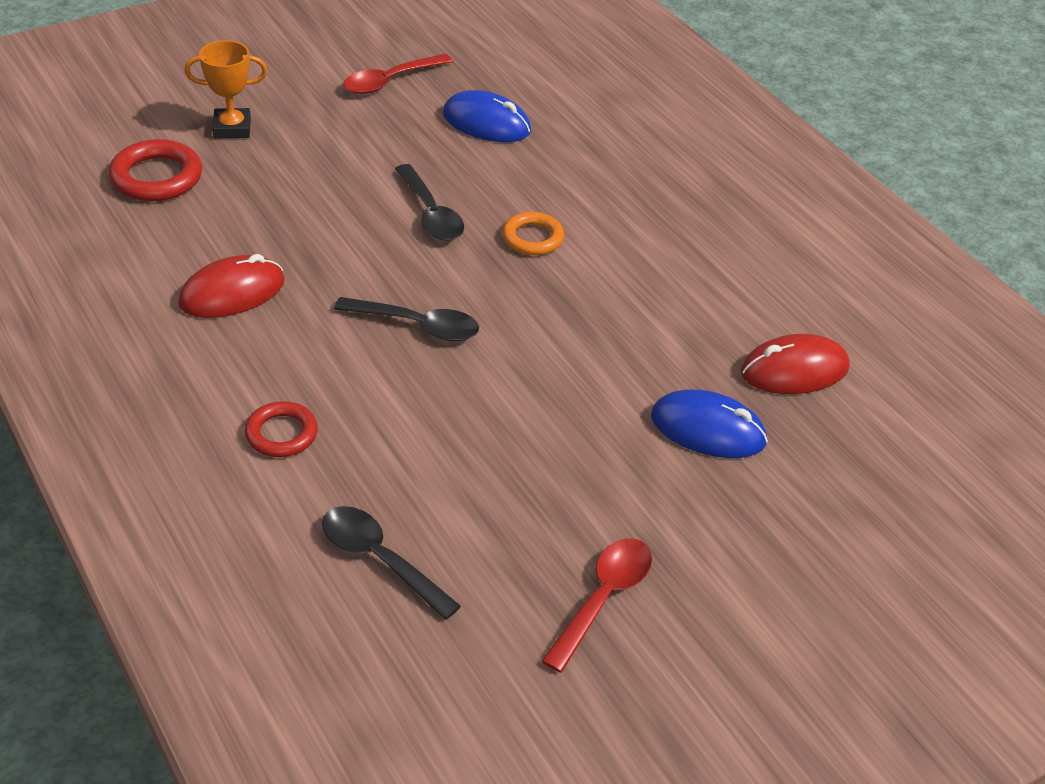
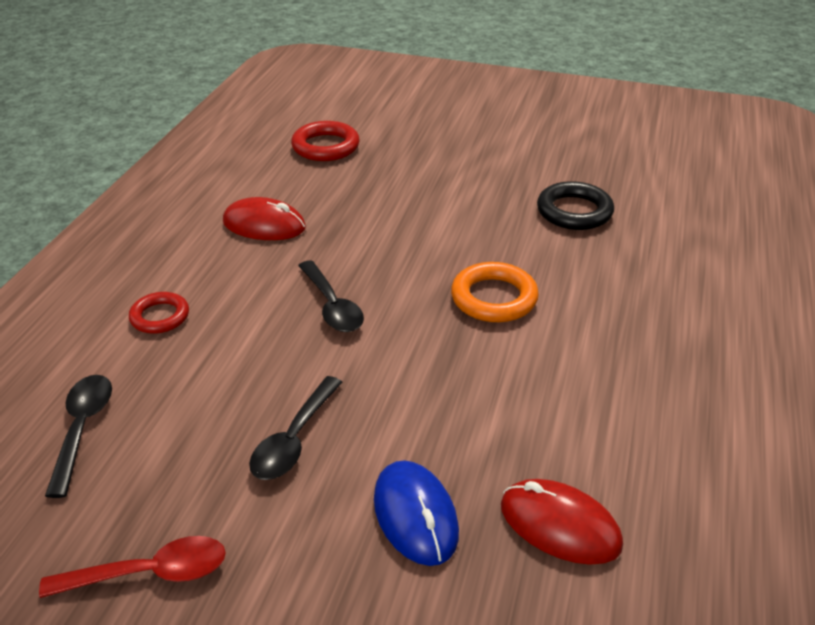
camera: 50 degrees right, 5 degrees down
orange trophy [185,40,268,139] -> none
red spoon [343,54,453,94] -> none
black spoon [395,164,464,241] -> black spoon moved to [249,376,343,480]
blue mouse [443,90,531,142] -> black ring [537,181,614,230]
orange ring [502,212,564,255] -> orange ring [451,262,539,322], size x1.51

